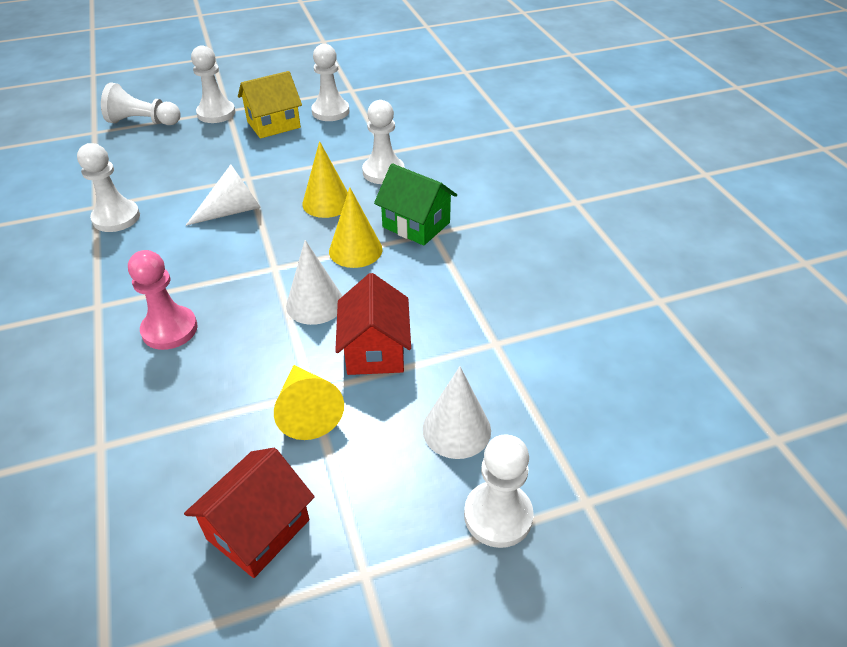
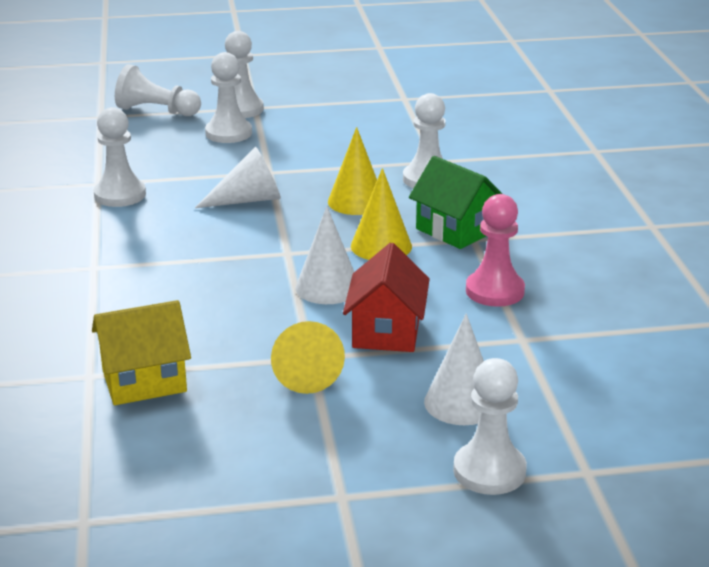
camera: 10 degrees right, 15 degrees down
pink pawn [128,250,198,350] -> pink pawn moved to [466,194,525,307]
red house [184,448,315,578] -> none
yellow house [238,71,302,139] -> yellow house moved to [92,300,191,405]
white pawn [311,44,350,121] -> white pawn moved to [205,52,252,143]

